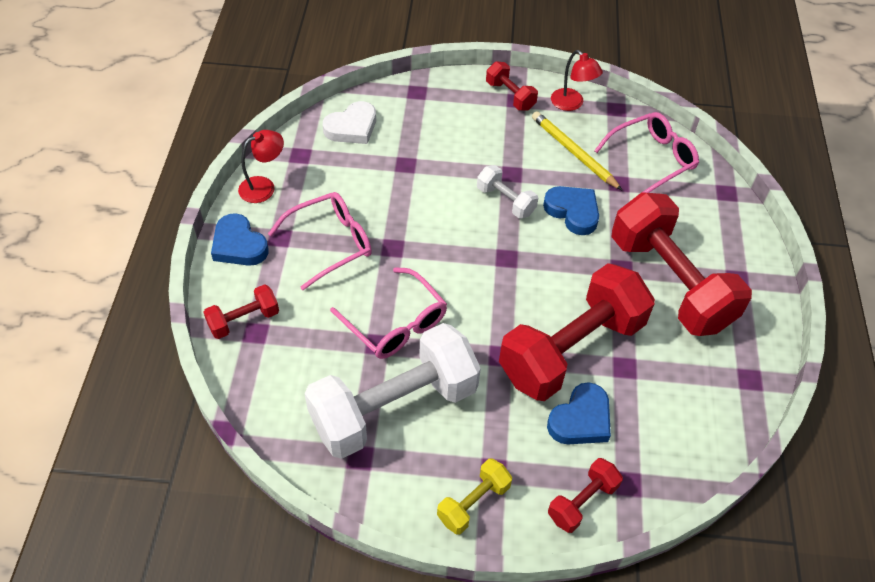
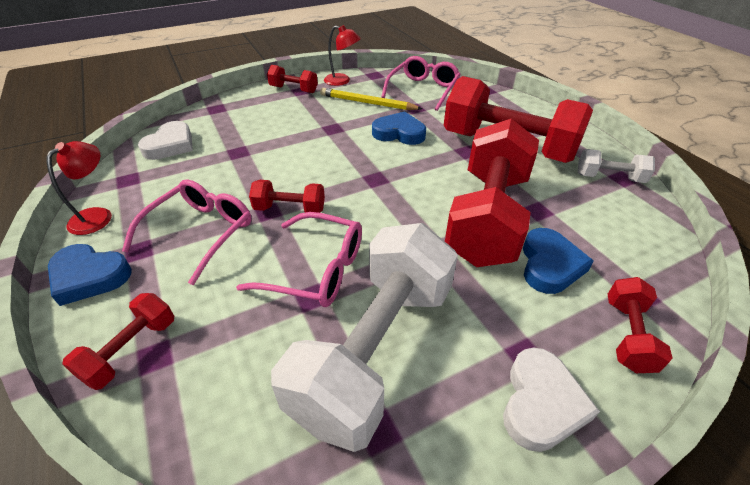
camera: 30 degrees left, 10 degrees down
yellow dumbbell [437,459,512,534] -> white heart [503,348,600,452]
white dumbbell [477,165,538,219] -> white dumbbell moved to [578,149,655,183]
none -> red dumbbell [249,180,325,213]

